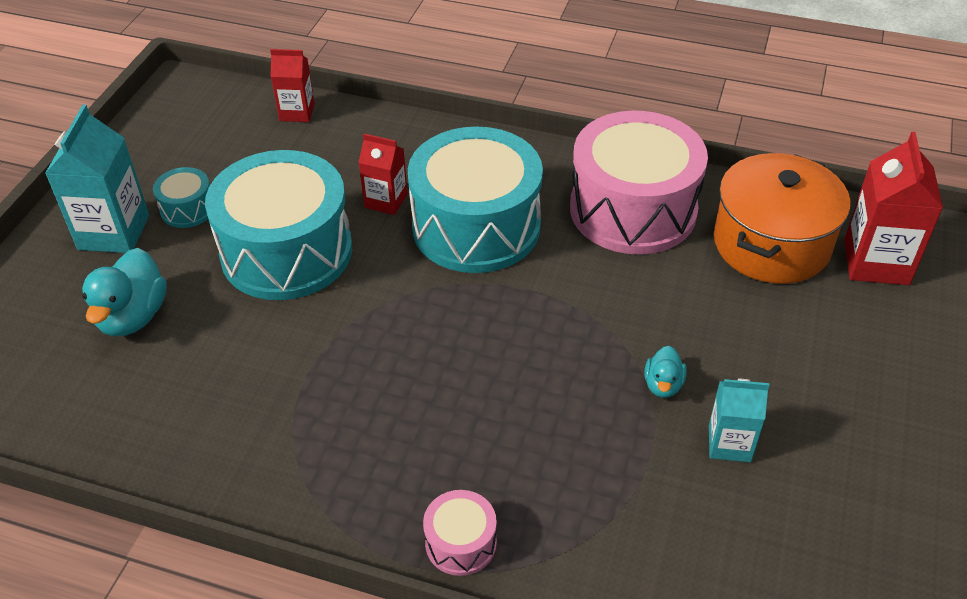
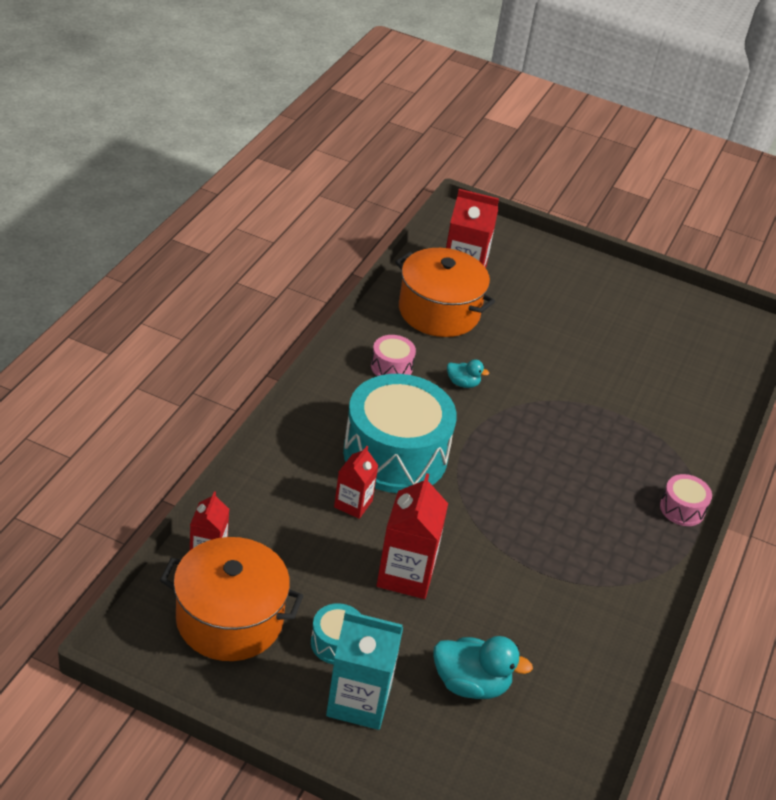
camera: 90 degrees left, 5 degrees down
turquoise drum [205,150,352,300] -> red carton [377,473,448,599]
pink drum [570,111,708,255] -> pink drum [371,335,416,376], size x0.43
turquoise duck [644,346,687,398] -> turquoise duck moved to [447,359,489,388]
turquoise carton [709,379,769,462] -> none
none -> orange pot [160,537,304,661]

